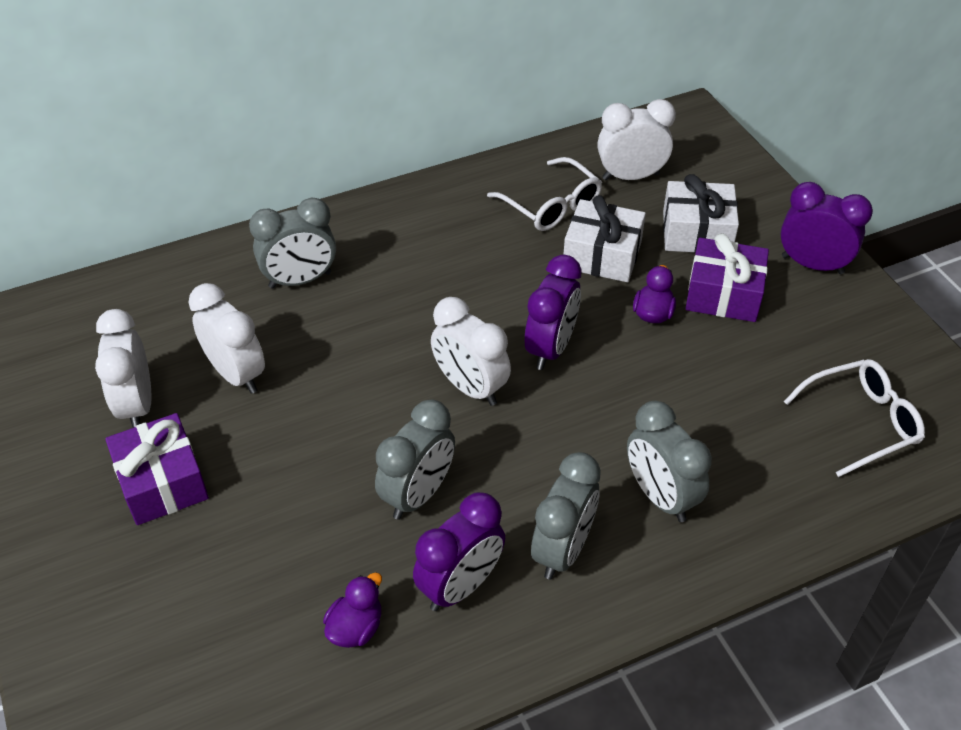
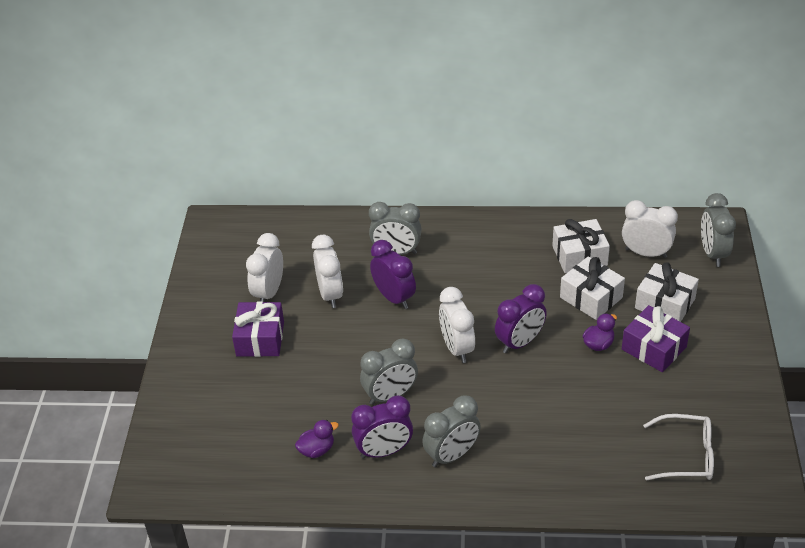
camera: 30 degrees right, 5 degrees down
white glasses [487,157,602,231] -> white gift [552,219,610,273]
grey clock [627,401,712,522] -> grey clock moved to [701,193,736,267]
purple clock [780,182,873,274] -> purple clock moved to [370,240,416,309]

